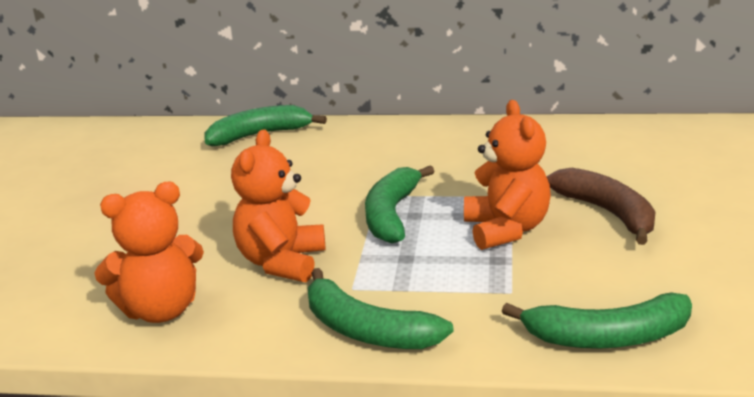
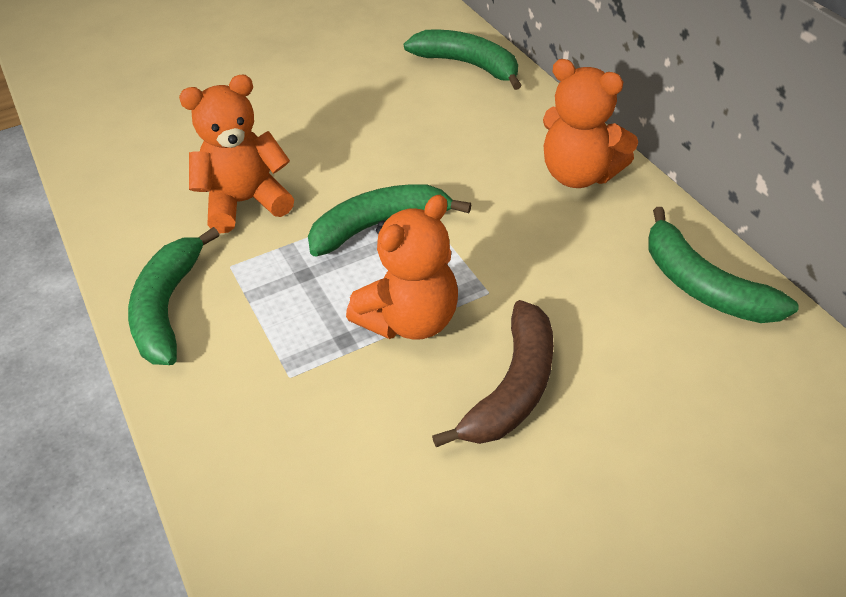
camera: 55 degrees right, 20 degrees up
orange teddy bear [94,182,204,323] -> orange teddy bear moved to [543,59,638,188]
green banana [502,293,692,349] -> green banana moved to [649,207,798,323]

